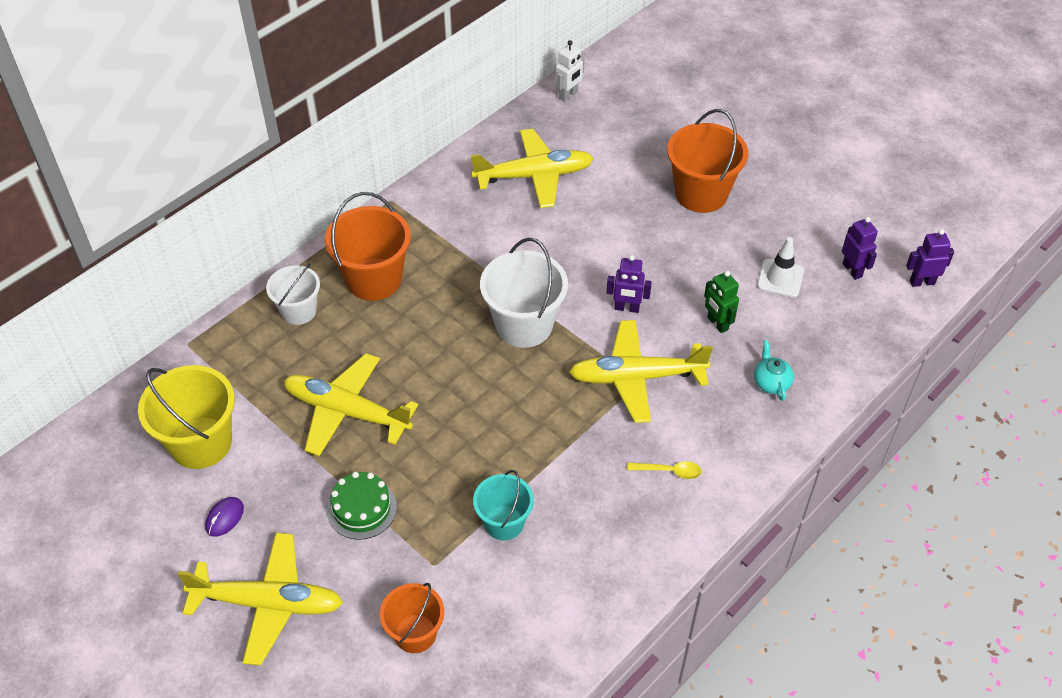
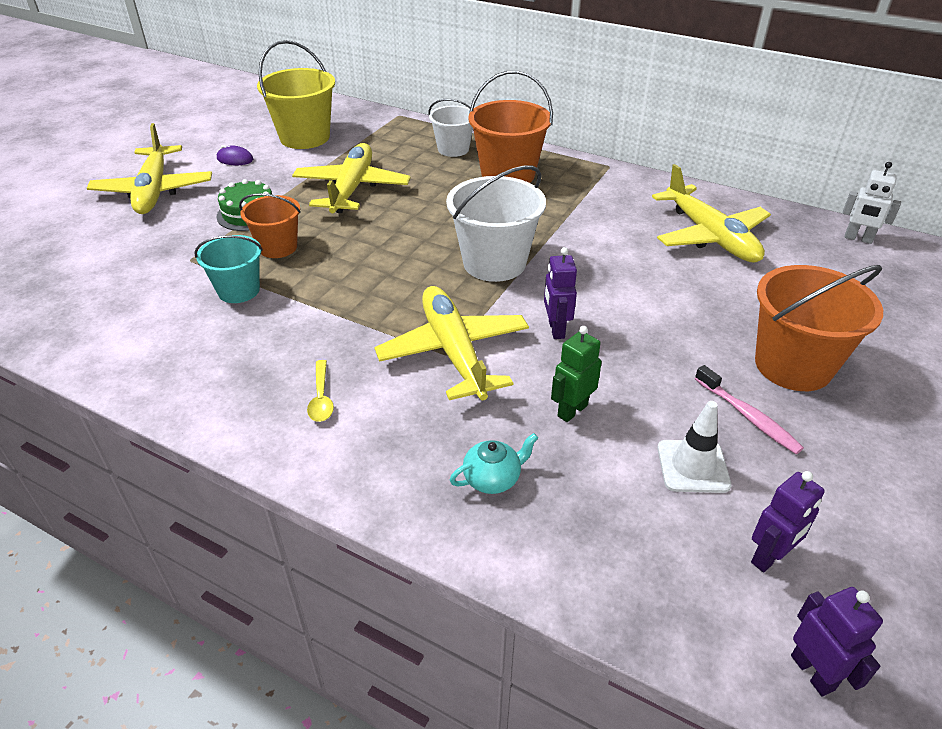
camera: 75 degrees right, 10 degrees down
orange bucket [380,583,444,653] -> orange bucket moved to [239,193,301,258]
none -> pink toothbrush [695,365,804,454]

